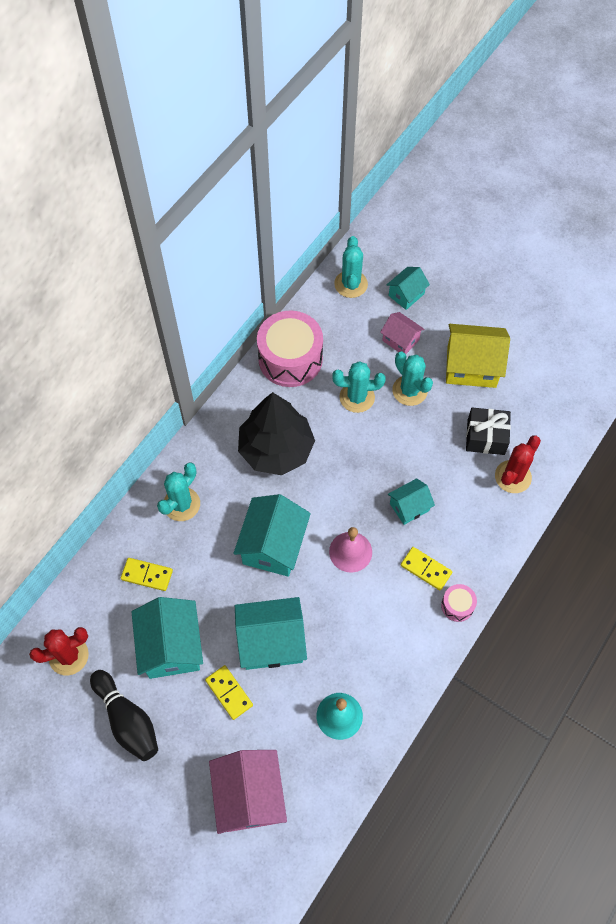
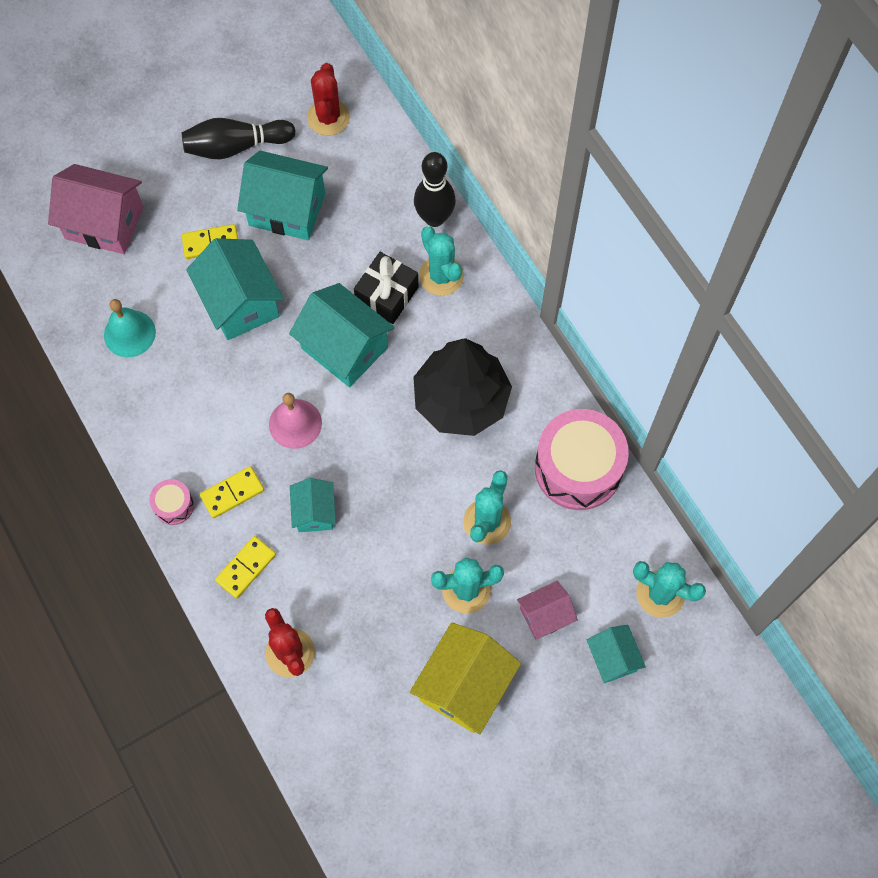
camera: 115 degrees right, 5 degrees up
yellow domino [121,558,173,591] -> yellow domino moved to [215,536,276,599]
turquoise house [235,597,307,670] -> turquoise house turned 45 degrees counterclockwise [186,238,284,340]
black gift [466,408,511,455] -> black gift moved to [354,252,419,324]
none -> black bowling pin [414,152,456,227]

